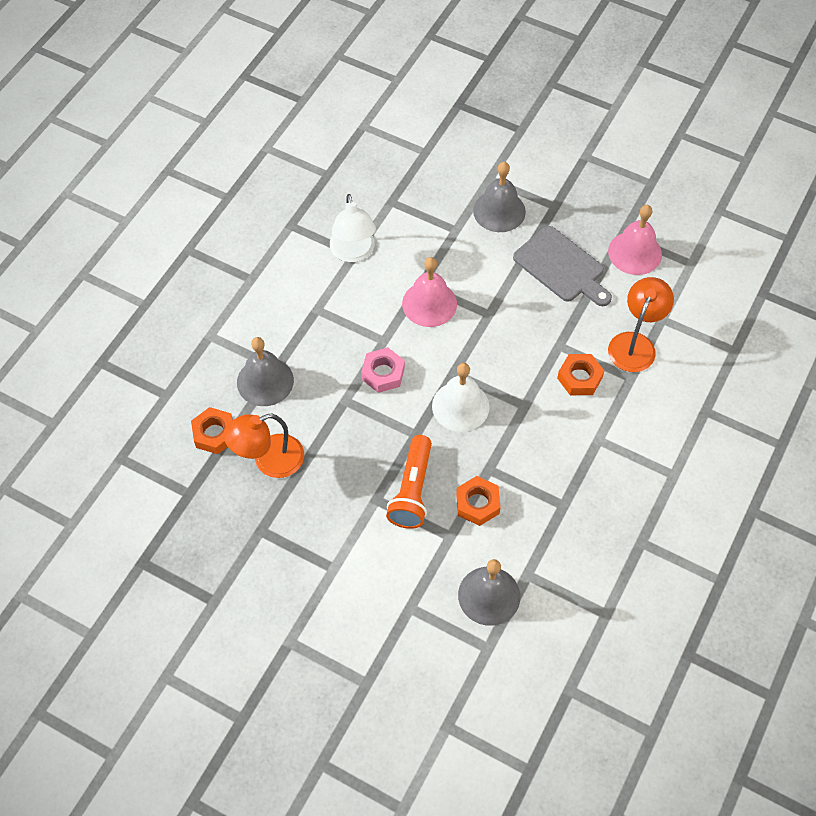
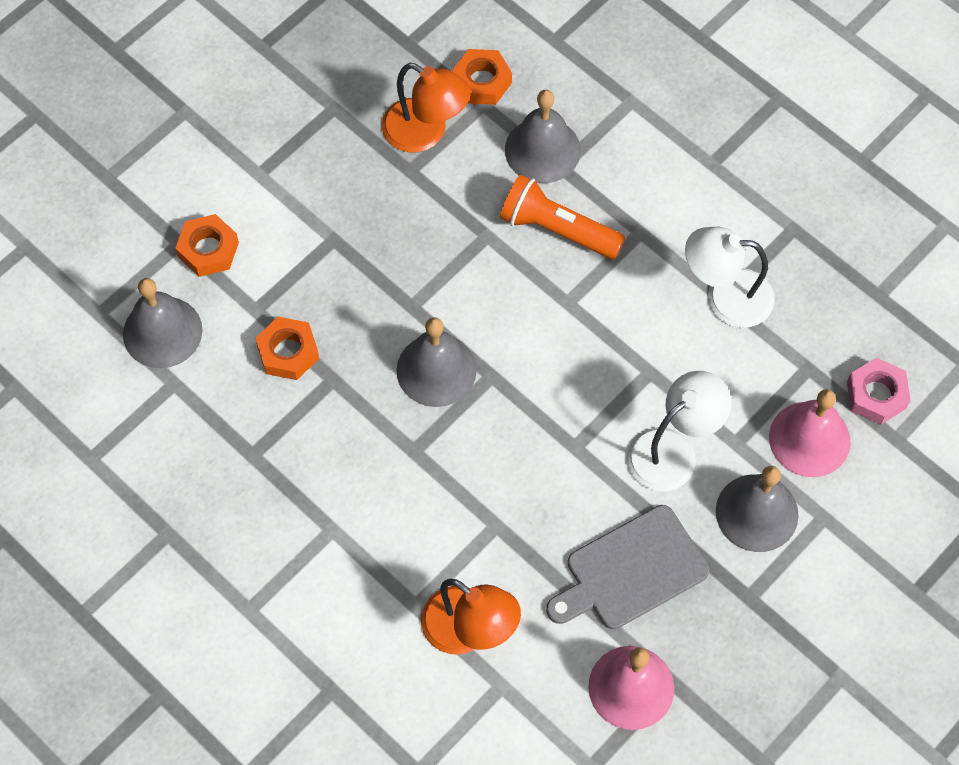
camera: 105 degrees right, 5 degrees up
orange lamp [223,414,304,478] -> orange lamp turned 135 degrees clockwise [382,63,471,153]
pink nut [361,347,405,393] -> pink nut moved to [847,358,911,425]
orange flashlight [386,435,432,529] -> orange flashlight moved to [500,174,625,259]
pink bell [402,257,457,327] -> pink bell moved to [769,389,851,477]
white bell [432,363,489,432] -> grey bell [396,317,477,407]
orange nut [557,354,604,395] -> orange nut moved to [175,214,239,277]
none -> white lamp [627,371,731,491]

